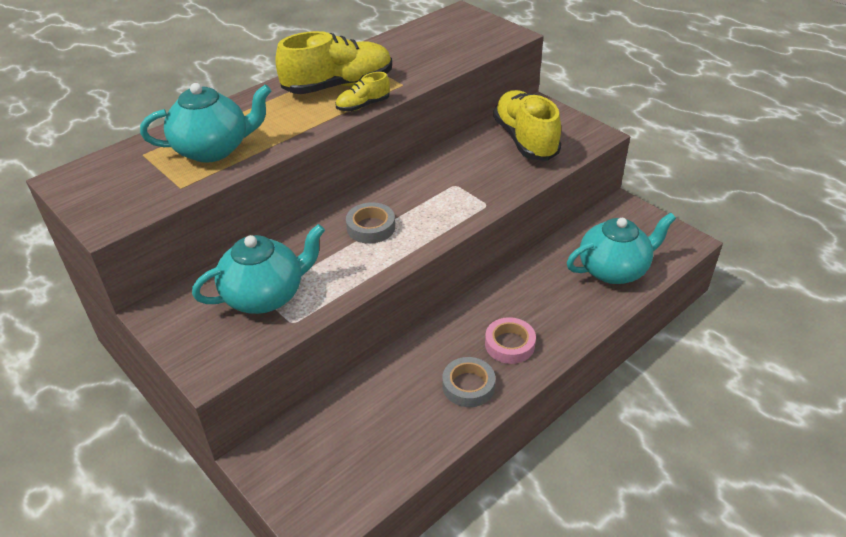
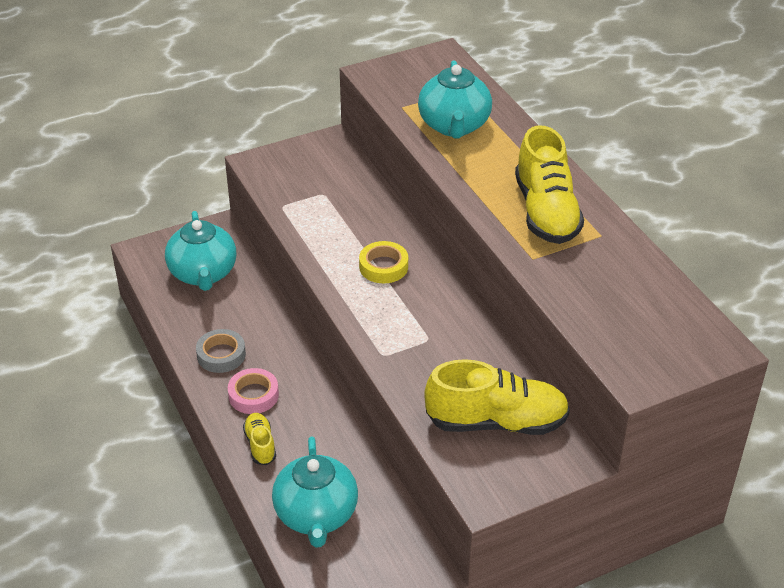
camera: 105 degrees right, 0 degrees up
turquoise teapot [192,224,325,314] -> turquoise teapot moved to [165,211,236,291]
yellow shoe [336,72,390,112] -> yellow shoe moved to [243,413,276,465]
grey tape [346,202,395,244] -> yellow tape [359,241,408,283]

